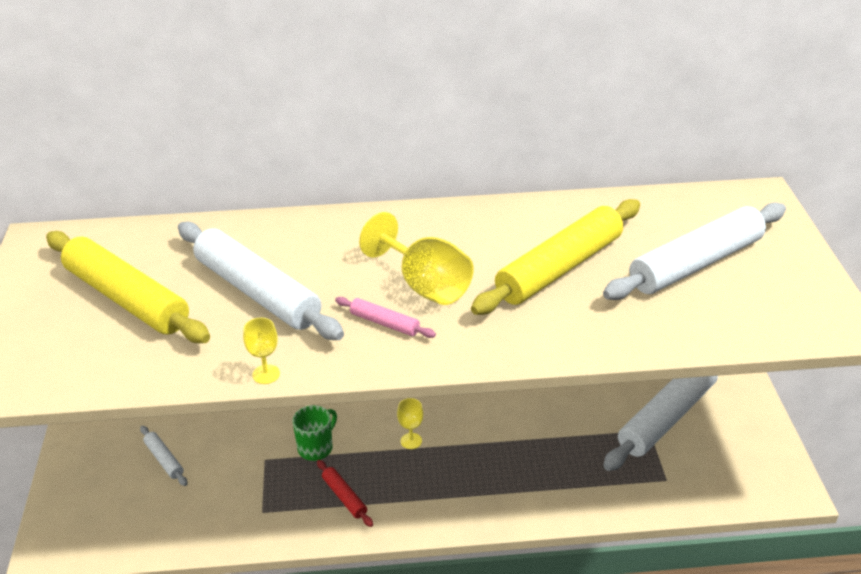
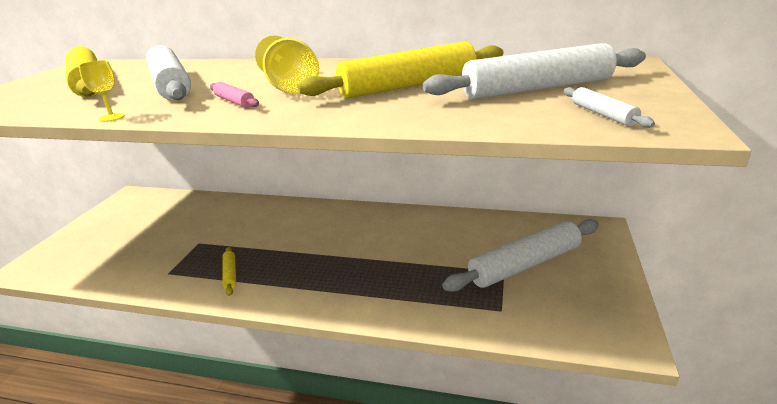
camera: 20 degrees right, 10 degrees down
white rolling pin [140,426,187,486] -> white rolling pin moved to [564,87,655,128]
green mug [293,405,337,461] -> none
red rolling pin [317,460,373,527] -> yellow rolling pin [222,247,236,296]
yellow goblet [397,398,423,449] -> none

